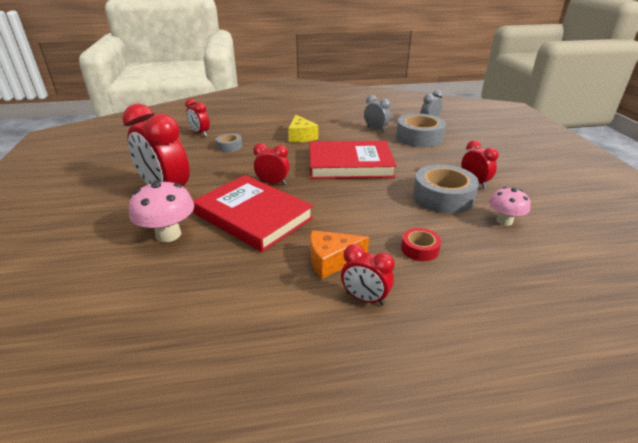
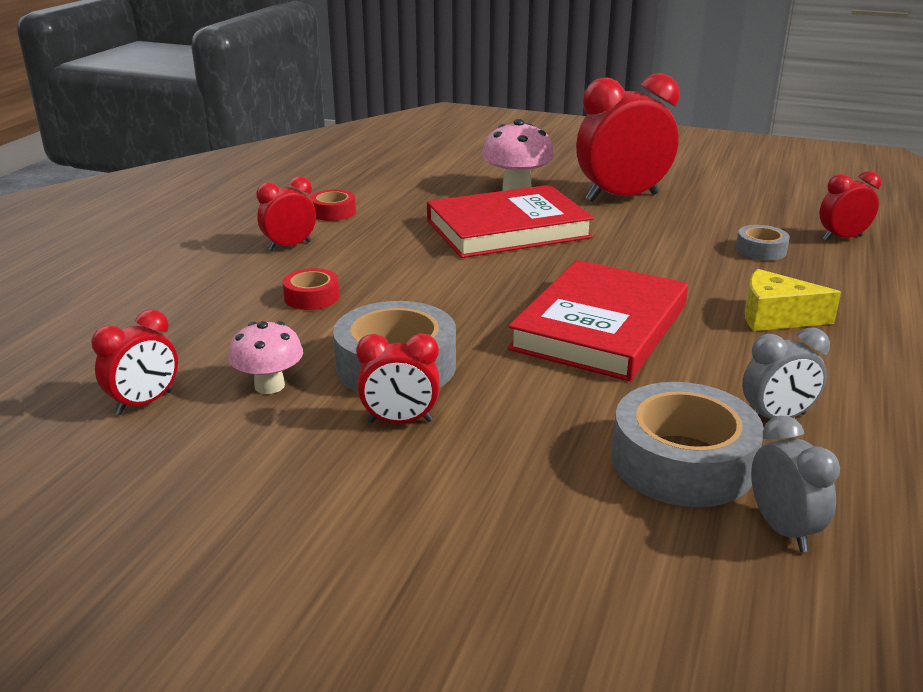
camera: 120 degrees right, 5 degrees down
red clock [253,143,290,185] -> red clock moved to [91,309,178,415]
orange cheese [310,230,369,279] -> none
none -> red tape [310,189,356,221]

